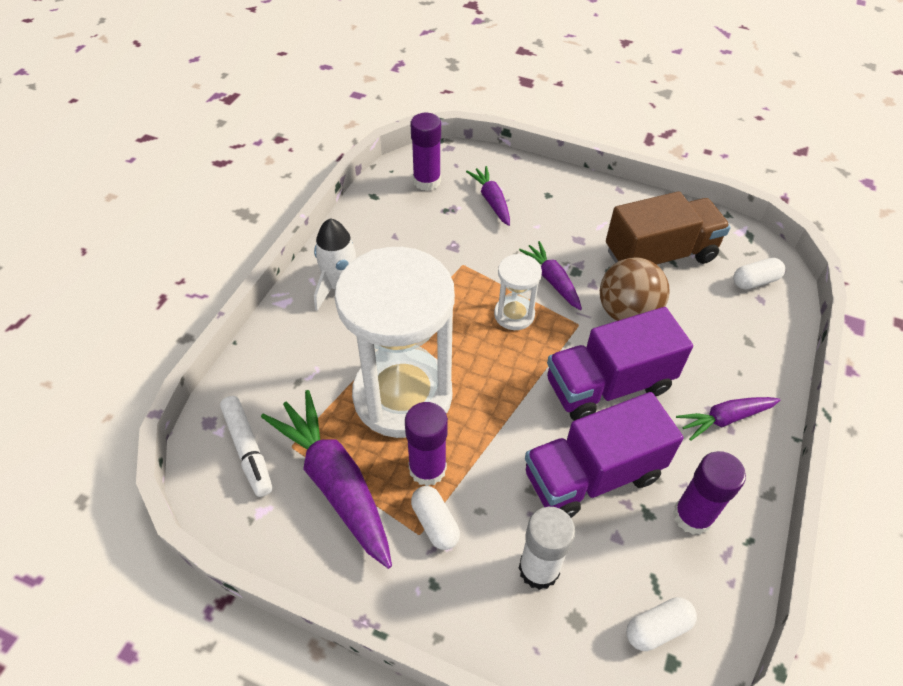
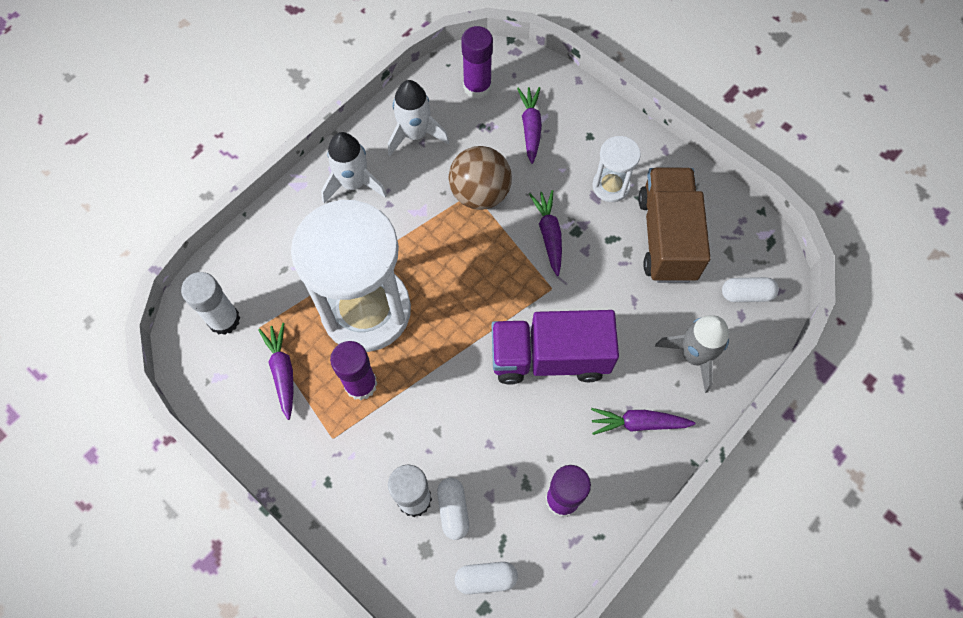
camera: 20 degrees right, 15 degrees up
white marker [220,396,272,497] -> white glue stick [181,272,240,335]
purple carrot [261,390,392,569] -> purple carrot [258,323,294,420], size x0.56
white capsule [411,486,460,550] -> white capsule moved to [437,478,469,540]
white hourglass [494,254,542,330] -> white hourglass moved to [592,136,641,202]
purple truck [525,392,683,518] -> none
brown ball [600,258,670,321] -> brown ball moved to [449,146,512,210]
brown truck [606,191,731,265] -> brown truck turned 90 degrees counterclockwise [638,168,711,283]
none -> white rocket [388,80,449,156]
none -> grey rocket [655,315,729,393]

